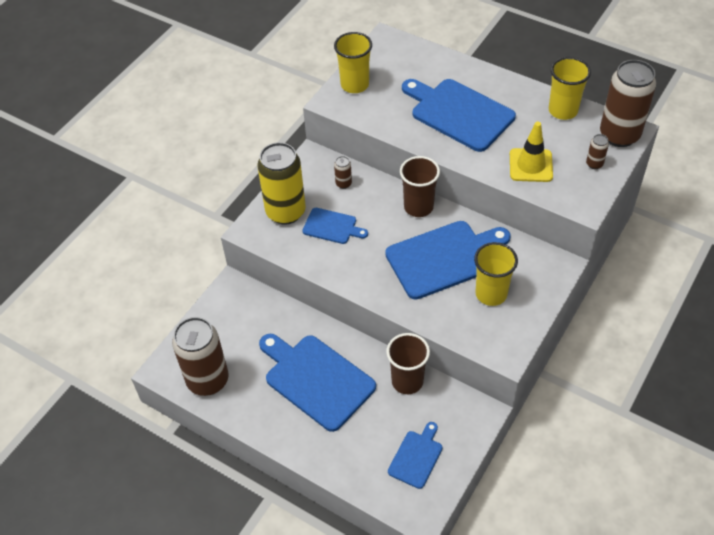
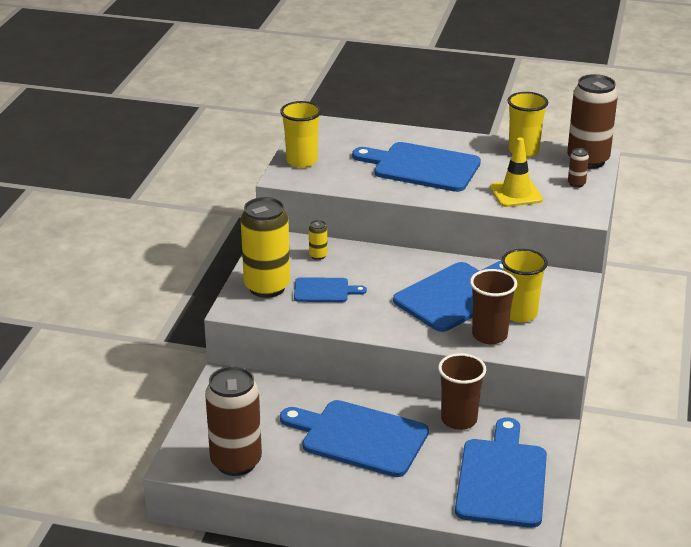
camera: 20 degrees left, 20 degrees down
brown can [334,156,352,189] -> yellow can [309,220,328,260]
blue cutting board [388,422,442,489] -> blue cutting board [455,417,547,528], size x1.90
brown cup [400,156,440,217] -> brown cup moved to [470,269,517,344]

